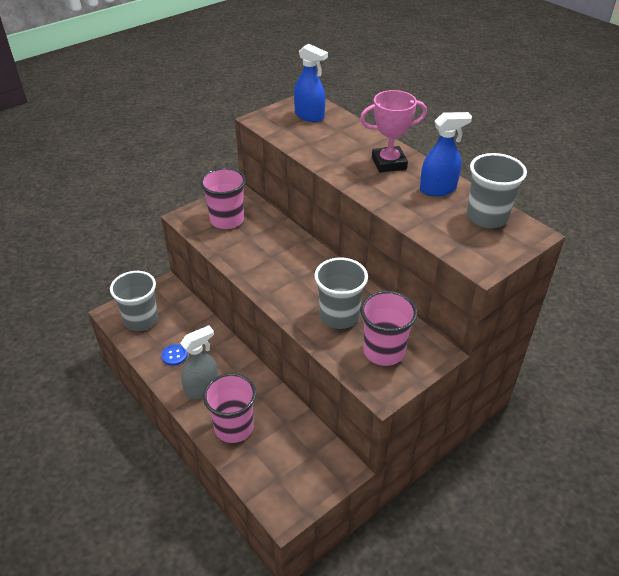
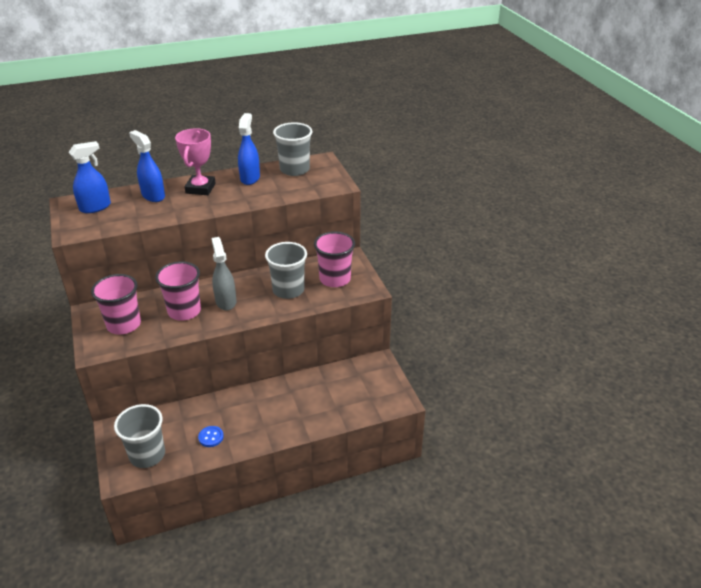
camera: 70 degrees left, 5 degrees down
grey spray bottle [180,325,218,399] -> grey spray bottle moved to [211,237,237,311]
pink cup [203,373,256,443] -> pink cup moved to [155,261,201,321]
none -> blue spray bottle [129,130,165,202]

